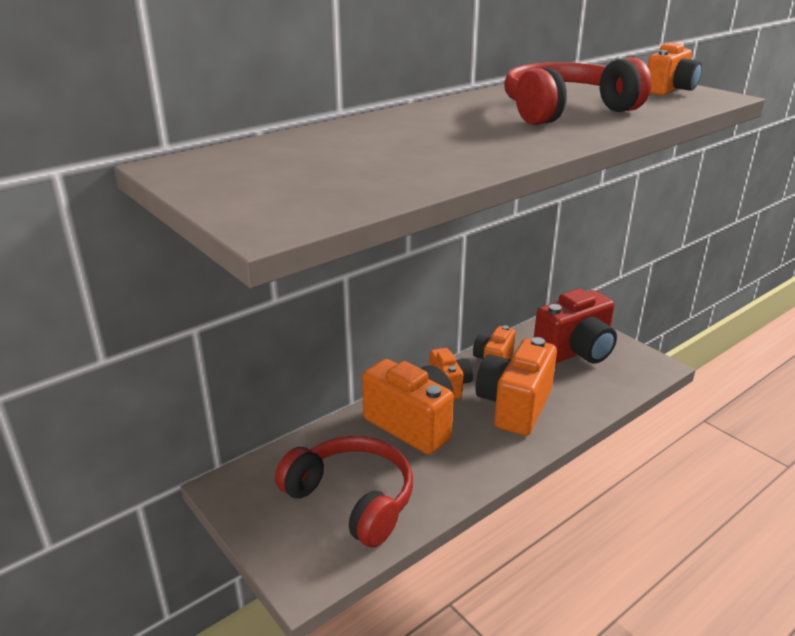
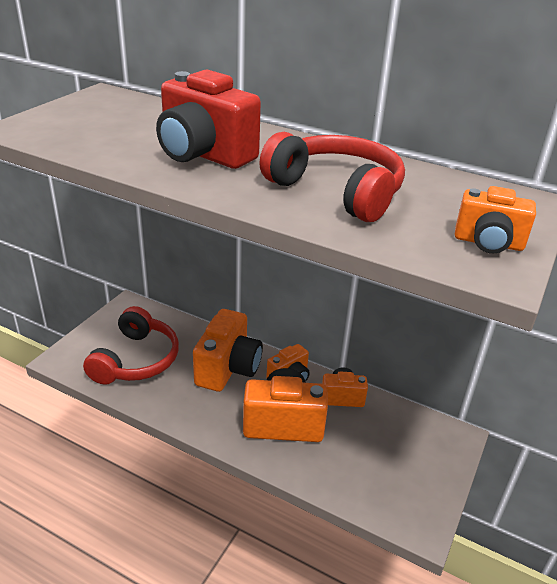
camera: 65 degrees right, 5 degrees up
red camera [534,289,617,364] -> red camera moved to [156,70,261,169]

